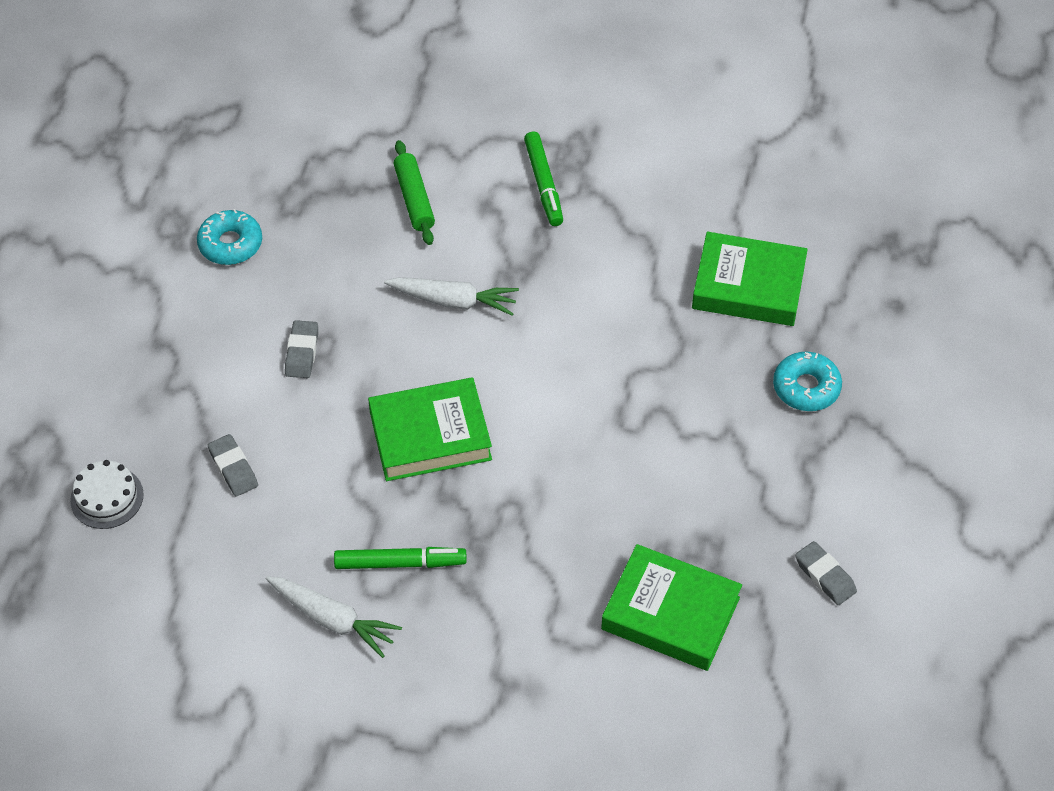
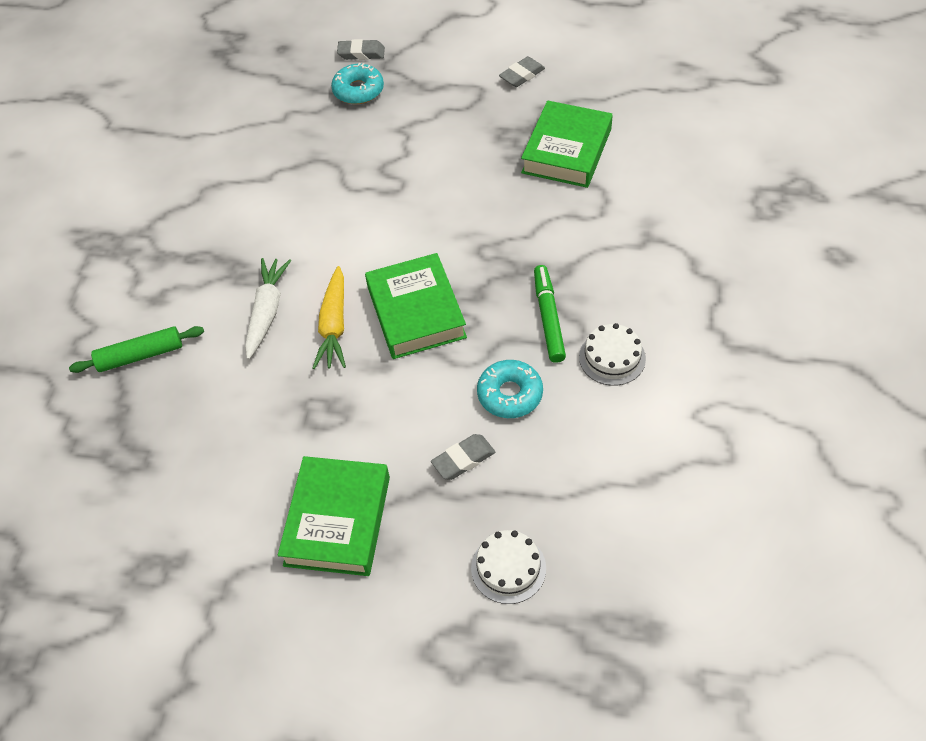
camera: 90 degrees left, 0 degrees up
turquoise donut [197,209,262,265] -> turquoise donut moved to [477,360,543,418]
white carrot [266,576,402,658] -> white cake [579,323,646,386]
grey eraser [285,320,318,378] -> grey eraser moved to [337,39,385,60]
green marker [524,131,563,226] -> none
green book [692,232,808,326] -> green book moved to [278,456,390,576]
none -> yellow carrot [313,266,346,369]

